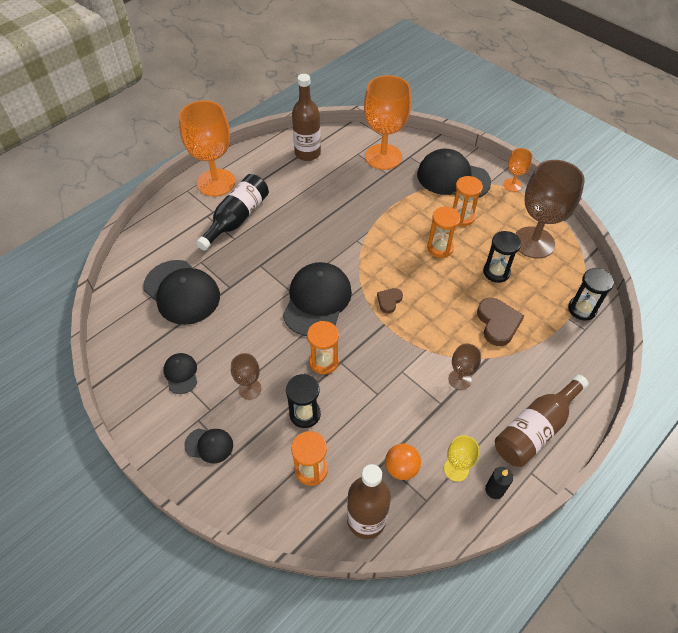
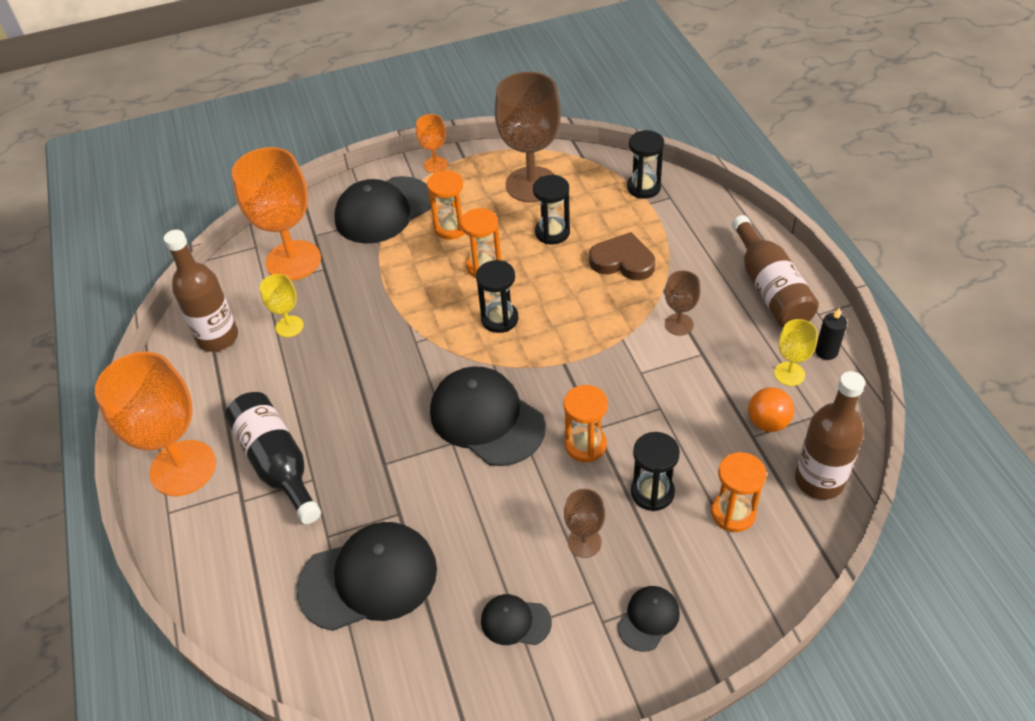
camera: 60 degrees left, 5 degrees down
brown heart [377,288,403,313] -> none
none -> yellow goblet [260,274,304,337]
none -> black hourglass [476,260,519,333]

